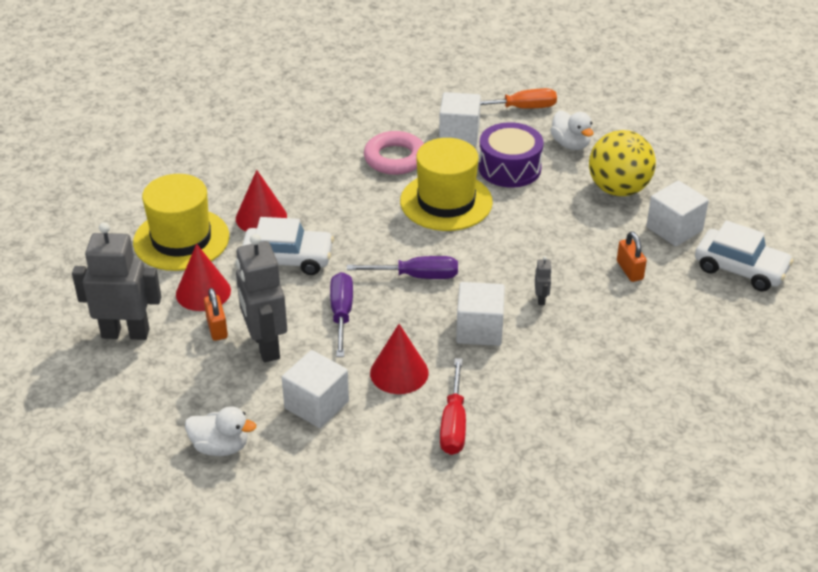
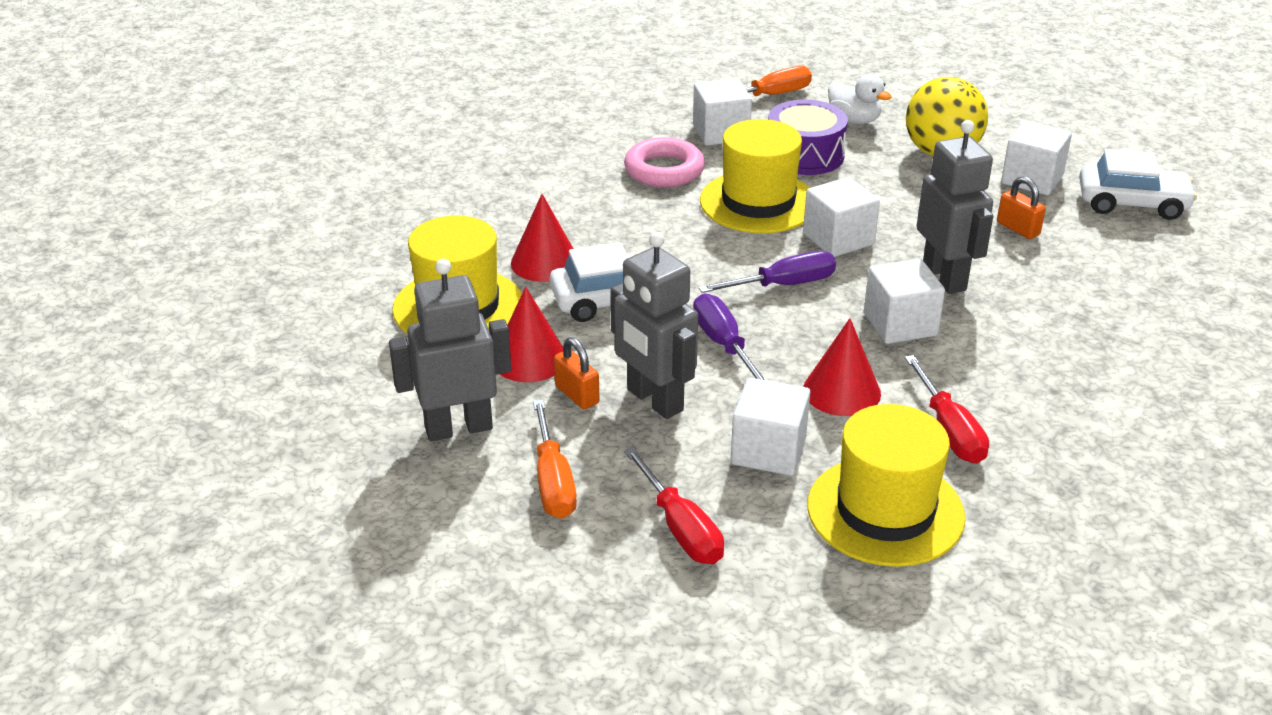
camera: 20 degrees left, 5 degrees down
white duck [185,406,256,456] -> red screwdriver [624,447,724,564]
grey robot [535,256,552,305] -> grey robot [917,120,993,294], size x2.47
none -> orange screwdriver [533,400,577,519]
none -> white cube [803,177,880,257]
none -> yellow hat [807,404,966,567]

